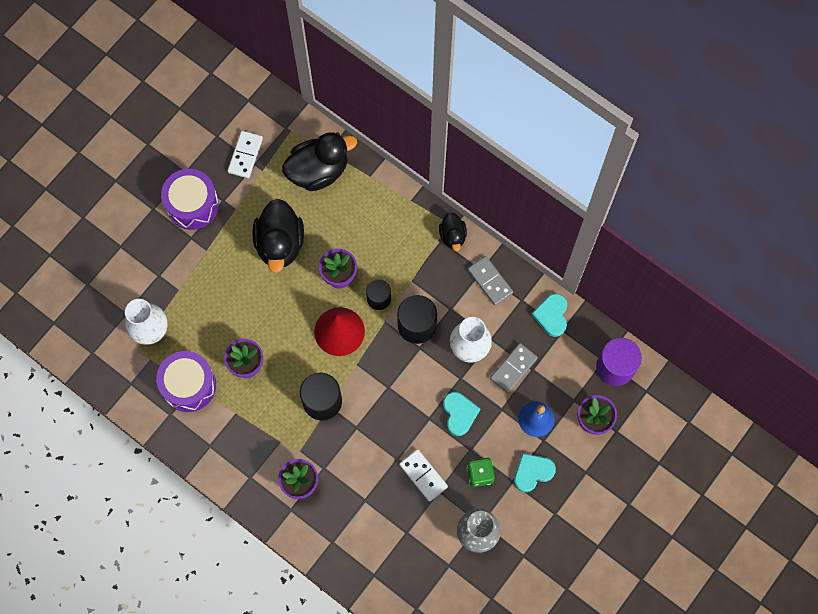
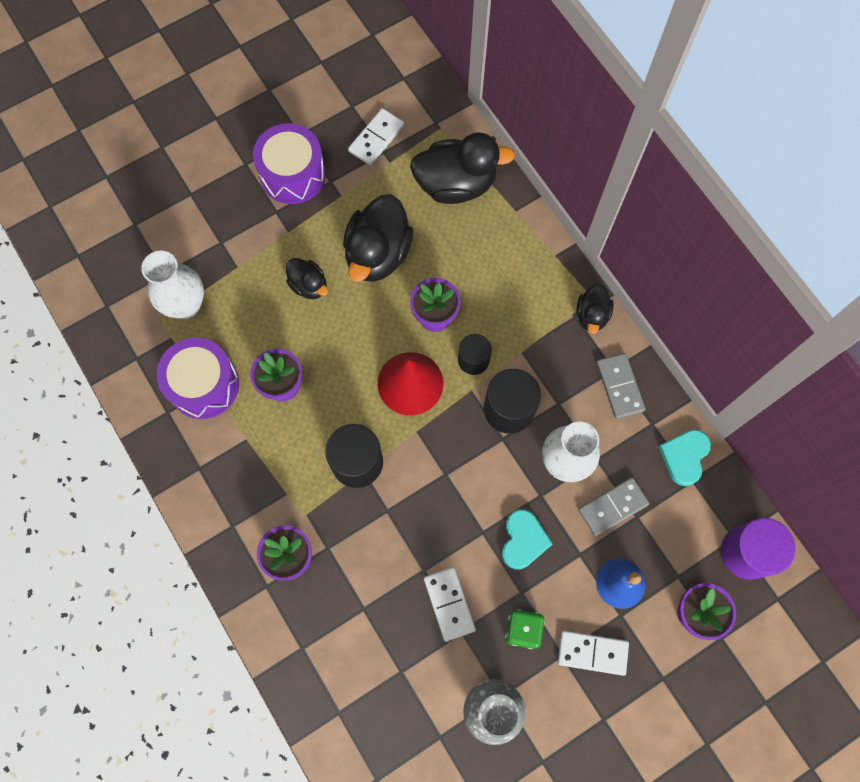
camera: 20 degrees right, 0 degrees up
turquoise heart [514,453,556,492] -> white domino [558,631,629,676]
none -> black duck [286,258,328,299]

